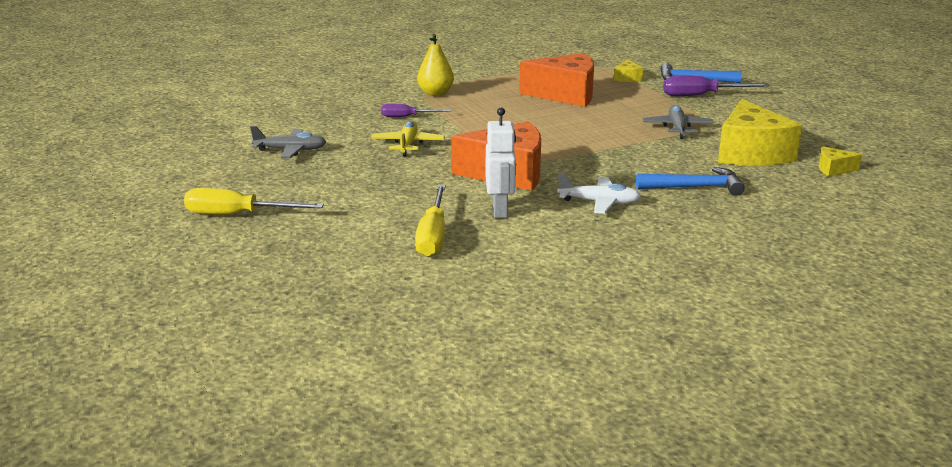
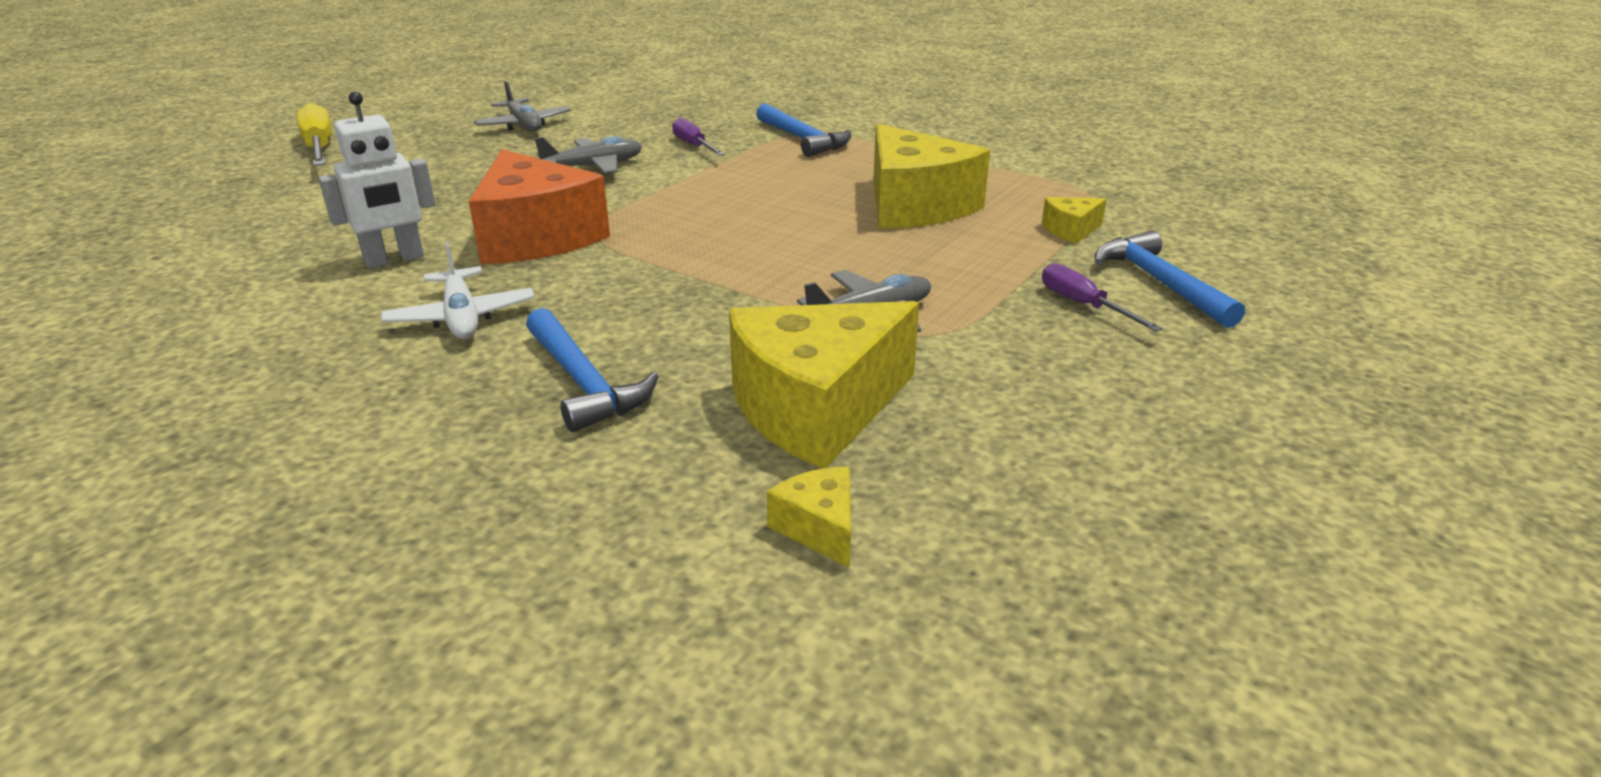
camera: 60 degrees right, 5 degrees up
yellow plane [371,121,445,156] -> grey plane [535,136,642,174]
yellow screwdriver [415,185,446,257] -> none
yellow pear [417,34,454,96] -> blue hammer [756,103,851,157]
orange cheese [519,53,594,107] -> yellow cheese [873,124,990,229]
purple screwdriver [663,76,770,96] -> purple screwdriver [1042,263,1163,332], size x0.63

